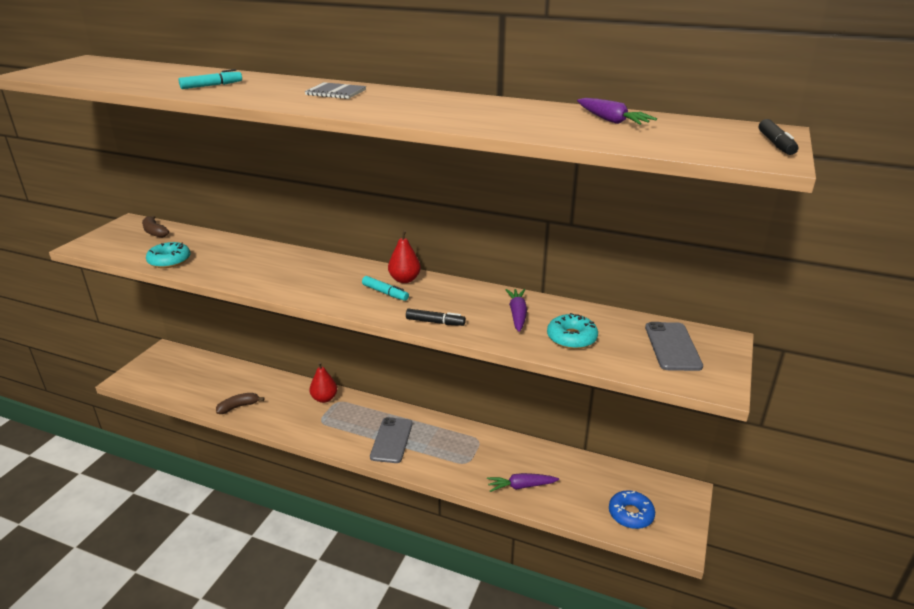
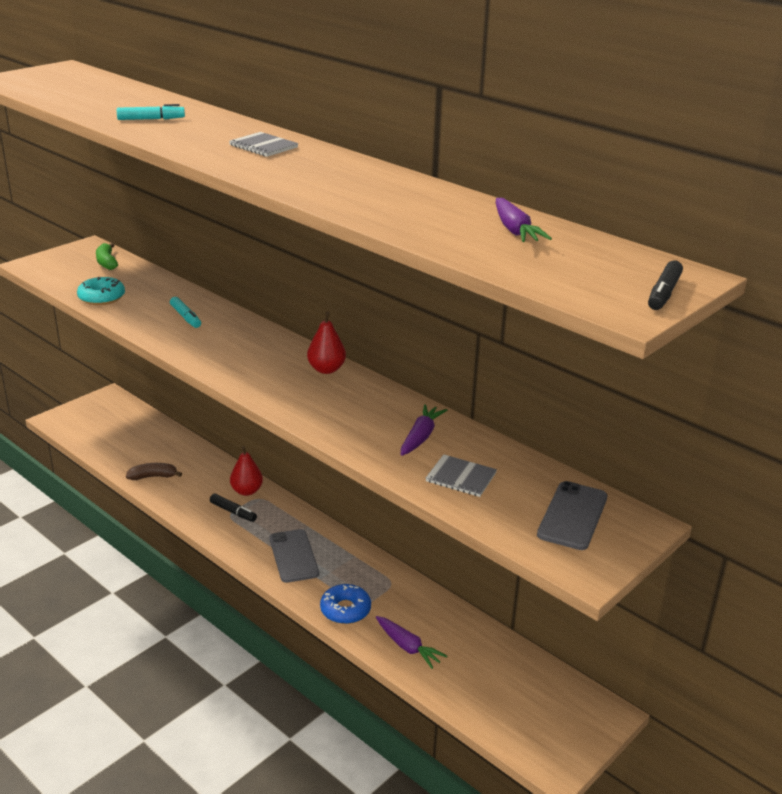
camera: 20 degrees right, 0 degrees up
brown banana [142,215,169,238] -> green banana [96,243,118,270]
turquoise marker [362,276,409,301] -> turquoise marker moved to [170,297,201,328]
grey phone [370,417,412,463] -> grey phone turned 45 degrees counterclockwise [270,529,319,583]
black marker [406,309,466,326] -> black marker moved to [210,494,257,522]
purple carrot [487,473,559,492] -> purple carrot turned 150 degrees counterclockwise [376,616,447,669]
turquoise donut [547,313,598,349] -> grey notebook [426,454,497,497]
blue donut [609,490,655,529] -> blue donut moved to [320,584,371,624]

